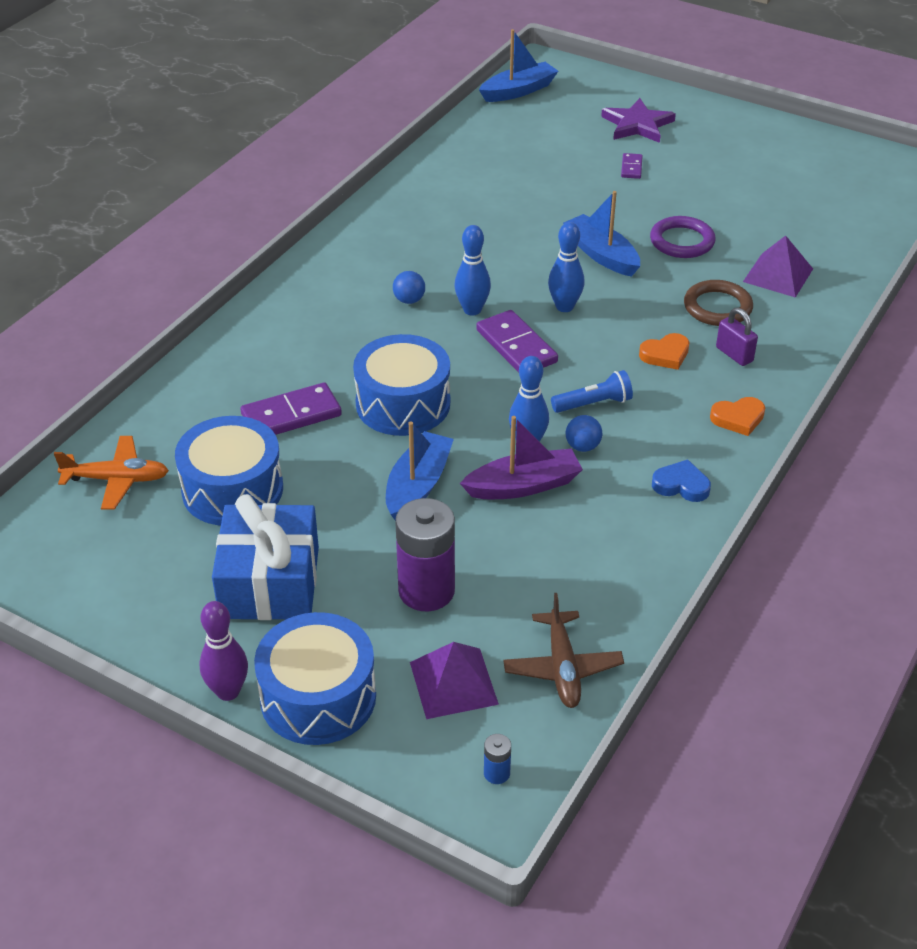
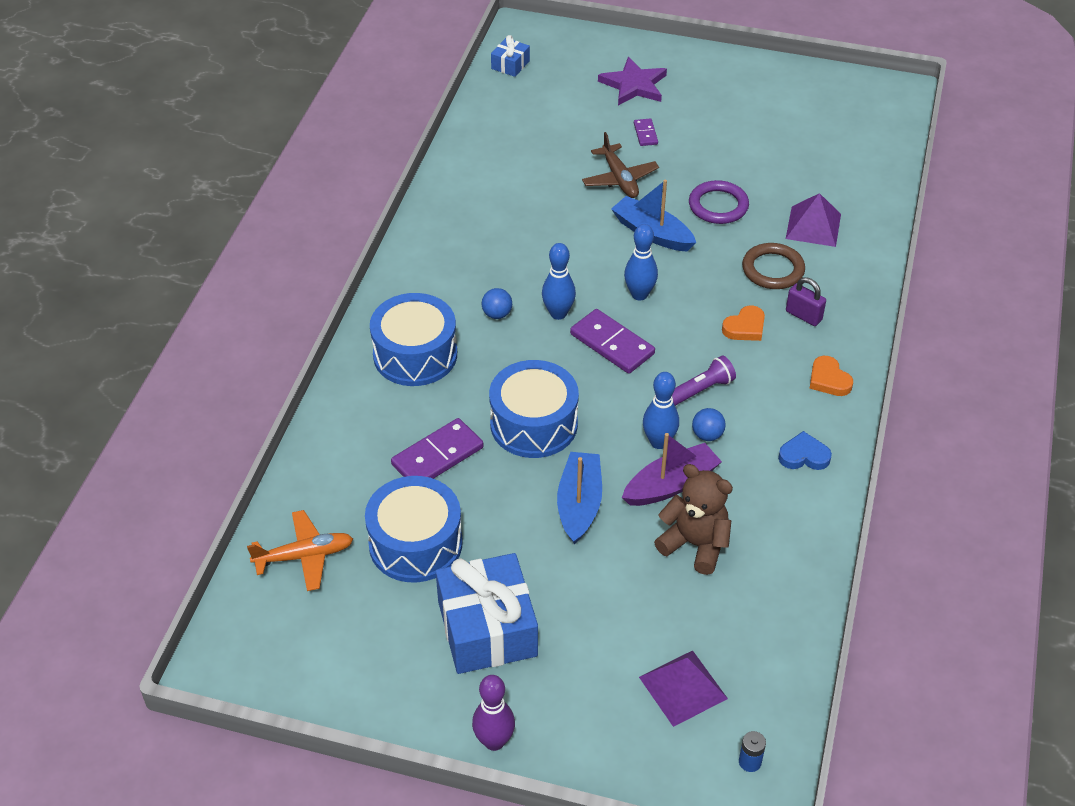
camera: 15 degrees left, 5 degrees up
blue drum [254,612,376,745] -> blue drum moved to [370,293,457,386]
purple battery [395,498,455,611] -> none
blue boat [479,29,558,102] -> blue gift [491,35,530,77]
brown plane [503,593,624,708] -> brown plane moved to [582,132,659,198]
blue flashlight [551,370,633,413] -> purple flashlight [672,356,736,406]
orange heart [710,397,765,436] -> orange heart turned 90 degrees clockwise [809,356,853,396]
none -> brown teddy bear [654,464,733,575]

